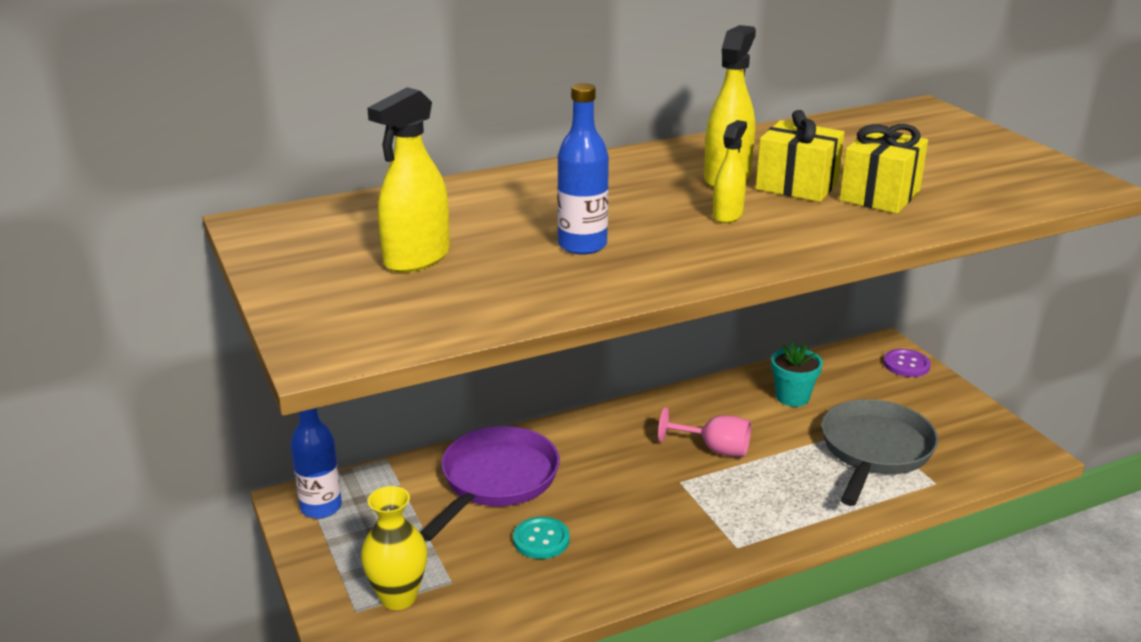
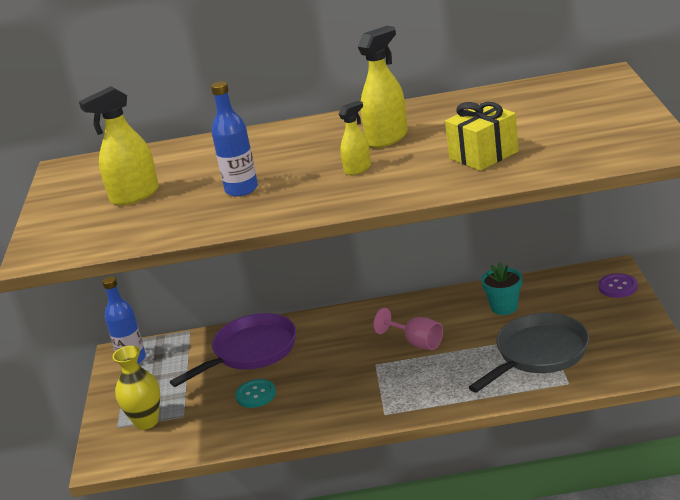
camera: 25 degrees right, 0 degrees up
yellow gift [756,110,845,202] -> none

